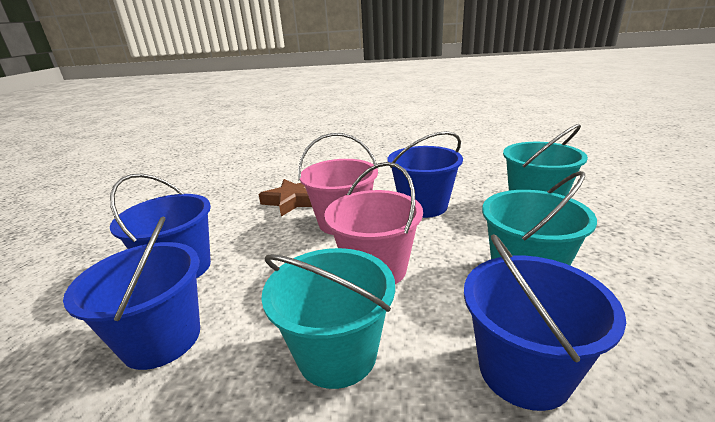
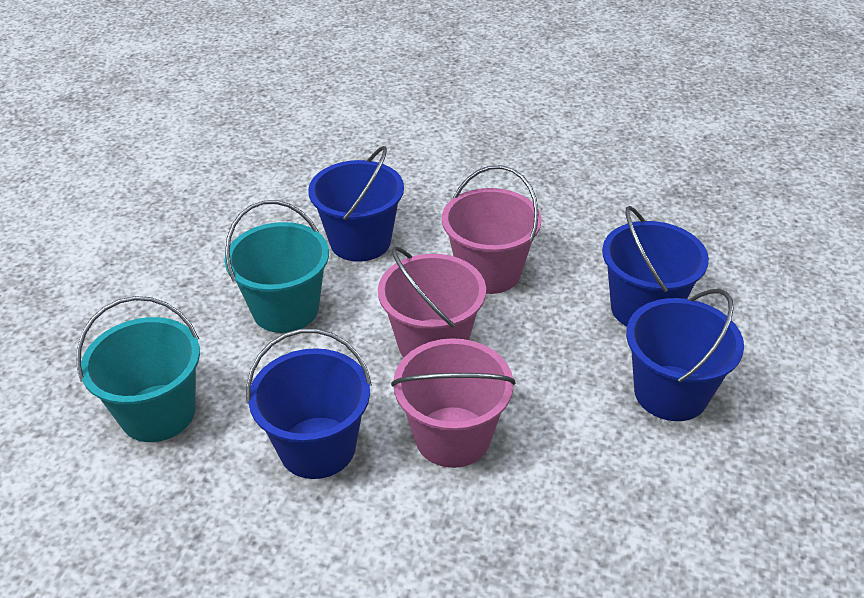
camera: 170 degrees left, 15 degrees up
brown star [259,179,312,217] -> none
turquoise bucket [261,248,395,389] -> pink bucket [442,165,541,294]

